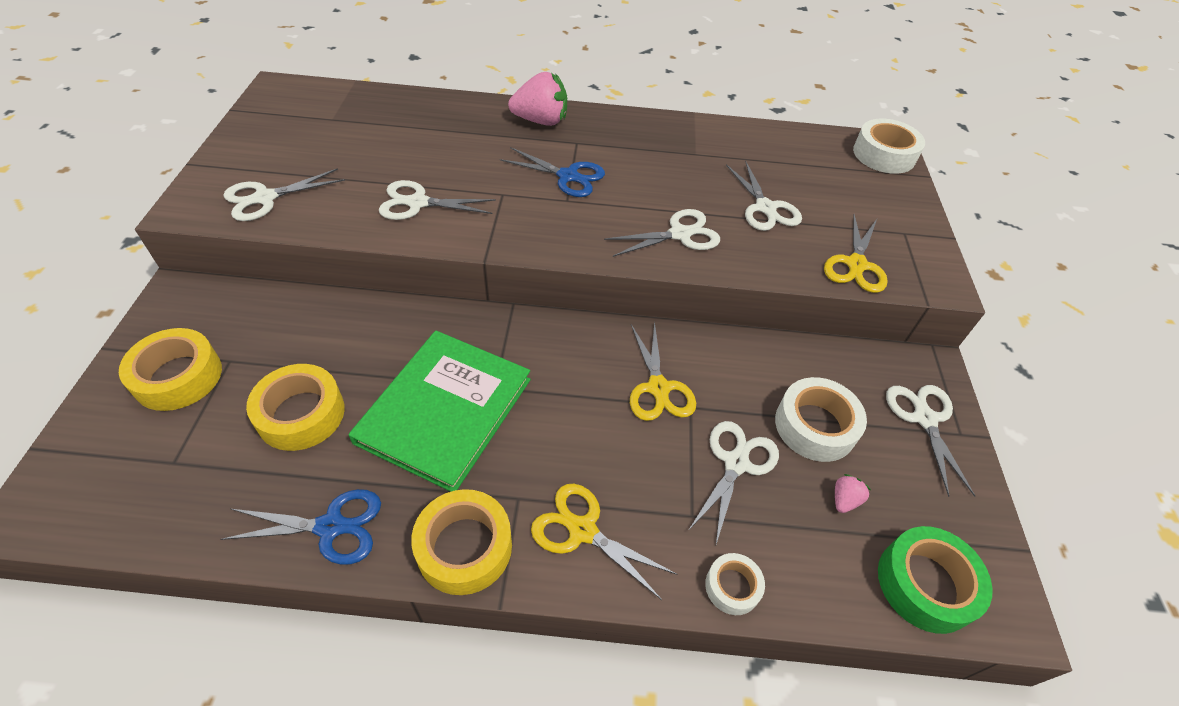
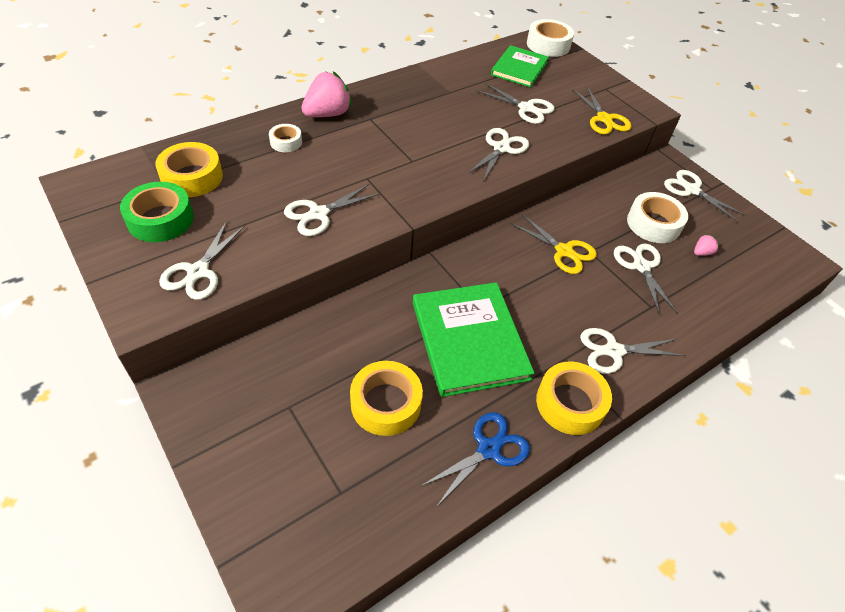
camera: 40 degrees left, 0 degrees up
yellow tape [119,328,222,411] -> yellow tape moved to [155,142,223,197]
blue scissors [500,147,605,197] -> none
yellow scissors [531,484,678,600] -> white scissors [580,328,685,374]
white tape [705,553,765,615] -> white tape moved to [269,124,302,152]
pink strawberry [835,474,871,513] -> pink strawberry turned 60 degrees clockwise [694,234,720,256]
green tape [878,526,993,634] -> green tape moved to [120,182,194,242]
none -> green book [491,45,549,87]

